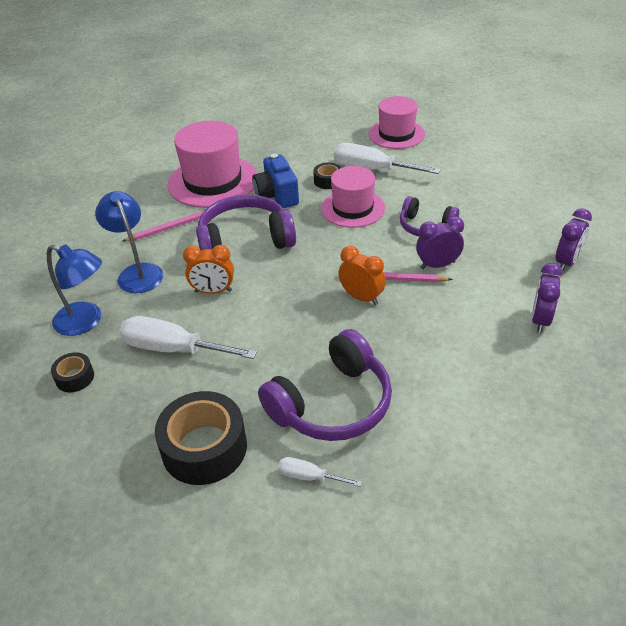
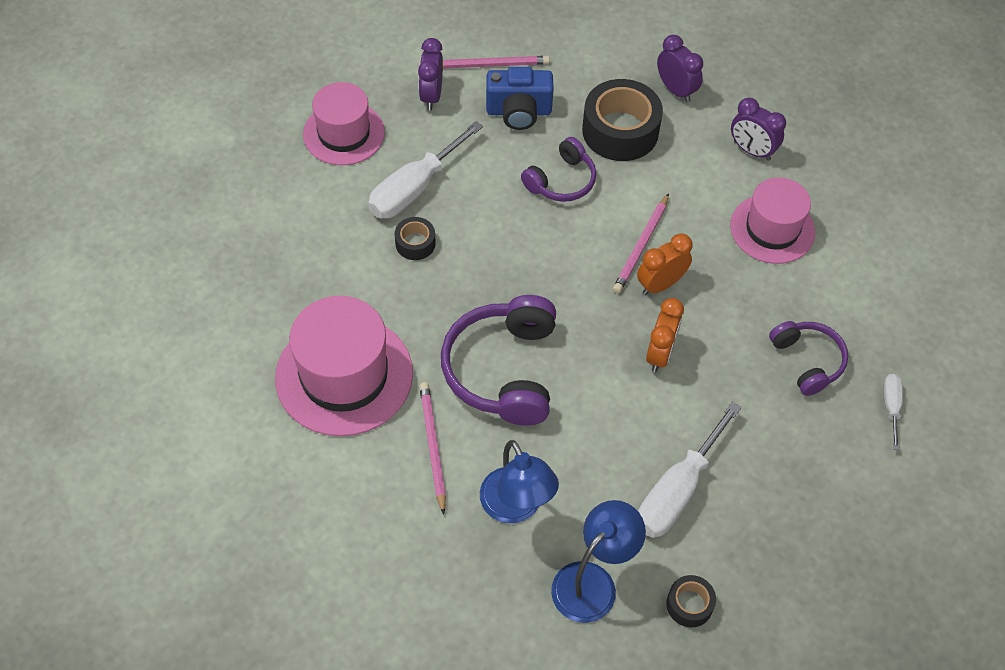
camera: 75 degrees left, 15 degrees up
blue lamp [95,191,163,293] -> blue lamp turned 105 degrees counterclockwise [480,440,559,523]
black tape [155,391,247,485] -> black tape moved to [582,79,663,161]
orange clock [183,245,234,294] -> orange clock moved to [646,298,684,372]
blue camera [252,154,299,208] -> blue camera moved to [486,67,554,130]
purple headphones [258,329,392,441] -> purple headphones [769,321,848,396], size x0.59
white screwdriver [278,457,362,487] -> white screwdriver turned 150 degrees clockwise [884,374,903,450]
pink hat [321,166,385,228] -> pink hat moved to [730,177,815,264]
purple clock [416,216,464,269] -> purple clock moved to [418,38,443,110]
none -> pink pencil [443,56,550,69]

